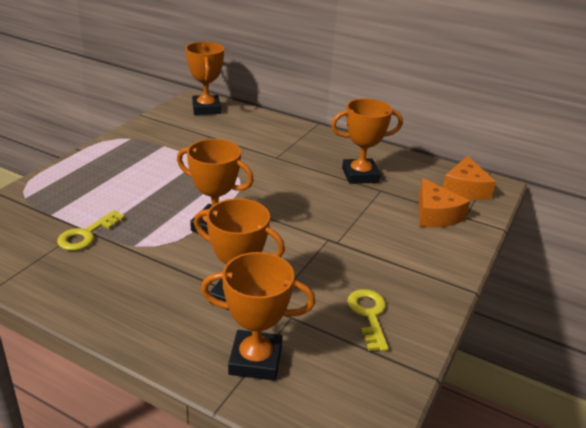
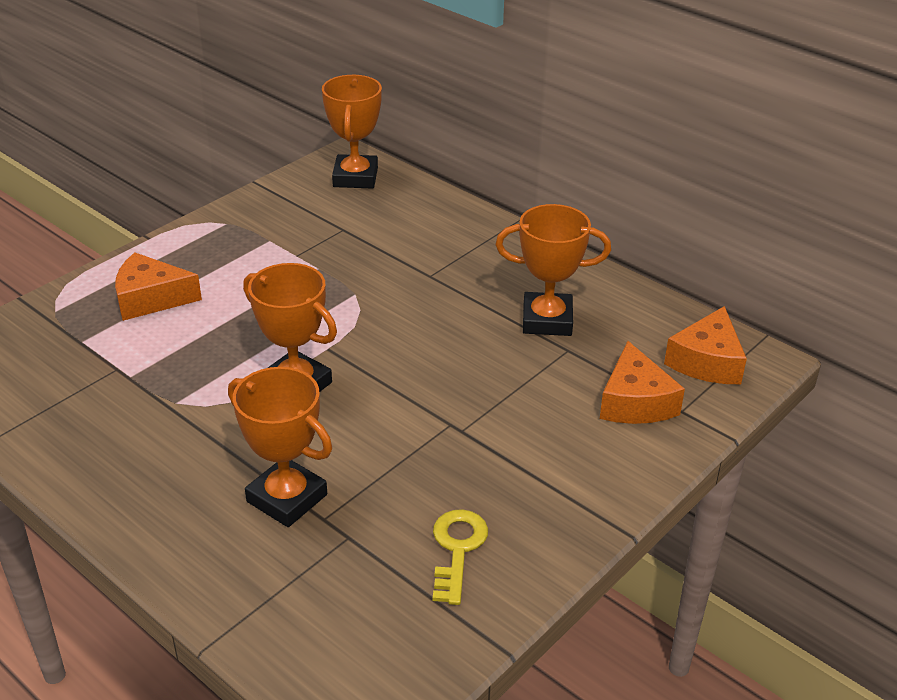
camera: 15 degrees right, 5 degrees up
yellow key [57,210,125,251] -> none
orange trophy [201,252,315,381] -> none
none -> orange cheese [115,253,202,321]

